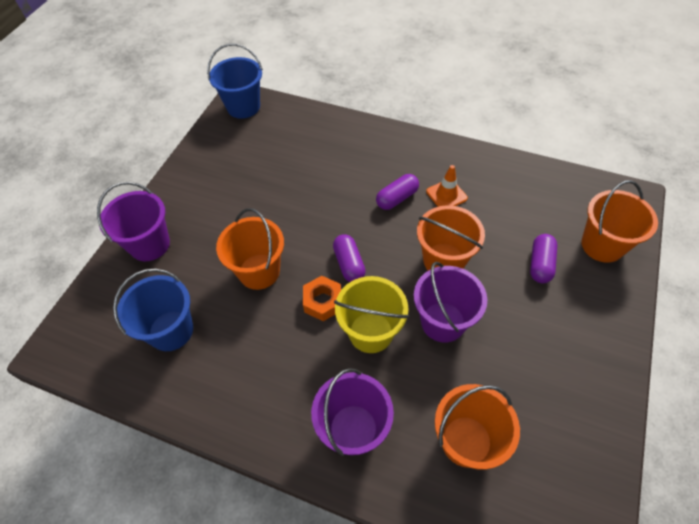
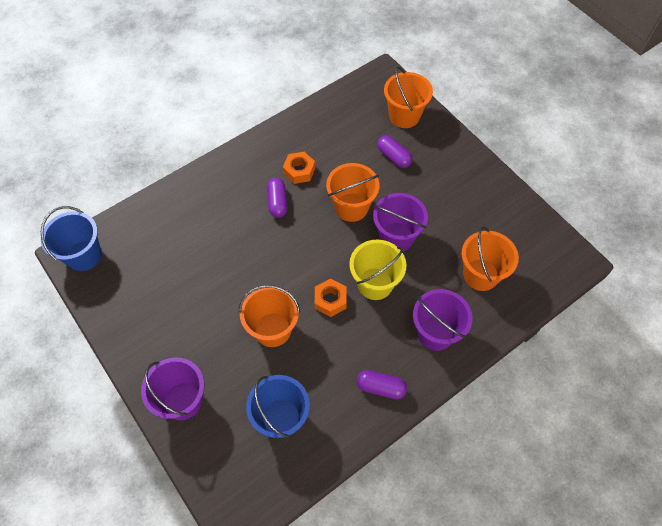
camera: 60 degrees left, 5 degrees up
purple capsule [333,234,366,282] -> purple capsule moved to [357,370,407,399]
orange traffic cone [426,165,468,207] -> orange nut [283,152,315,184]

